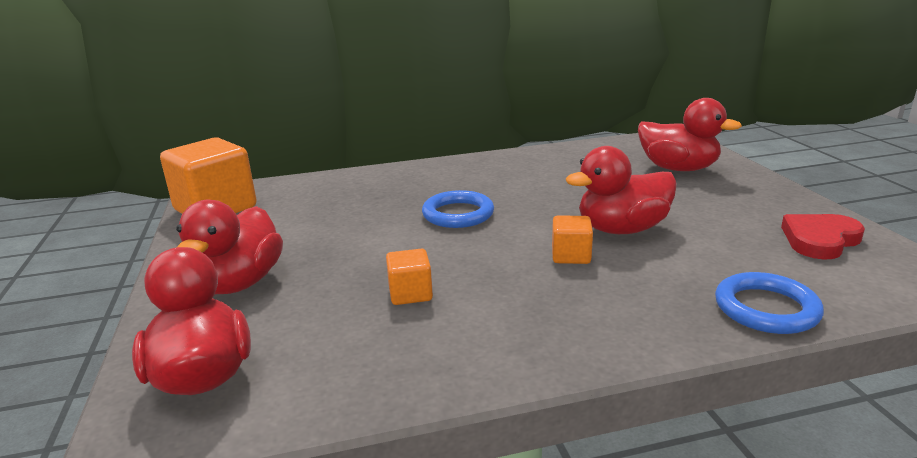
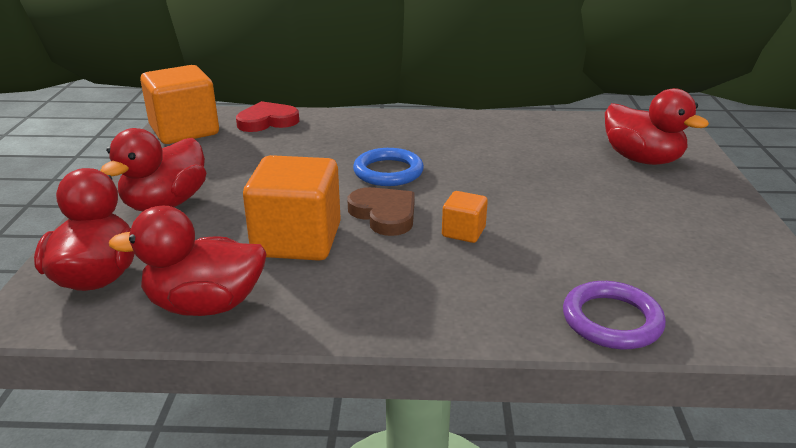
camera: 15 degrees right, 5 degrees up
orange cube [386,249,433,305] -> orange cube [243,155,341,261], size x2.07
red duck [566,146,677,234] -> red duck moved to [109,206,267,316]
blue ring [715,272,824,334] -> purple ring [563,281,666,349]
red heart [781,214,865,260] -> red heart moved to [236,101,299,132]
none -> brown heart [348,187,415,236]

